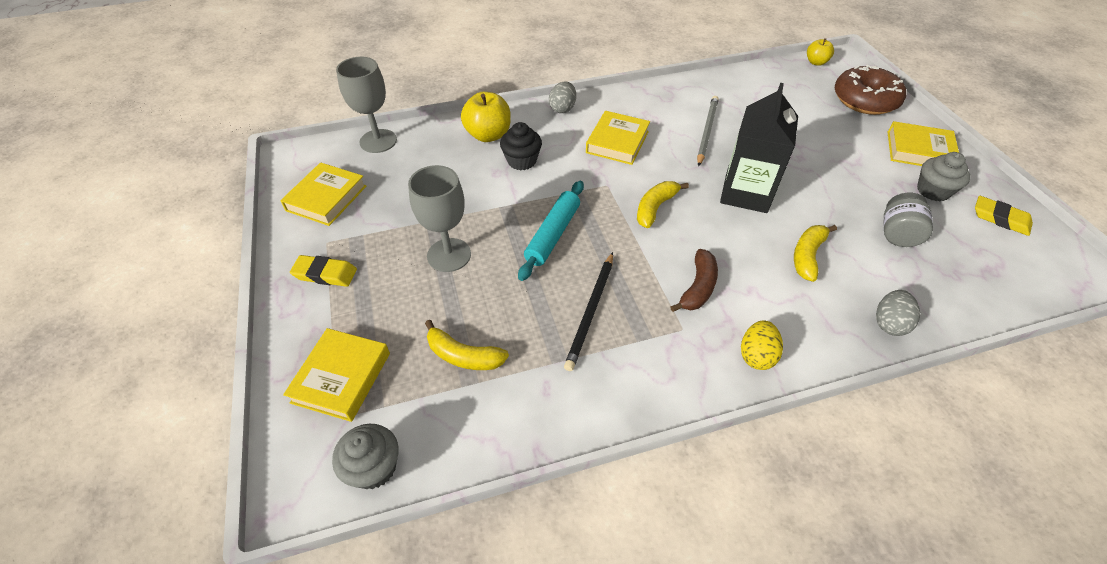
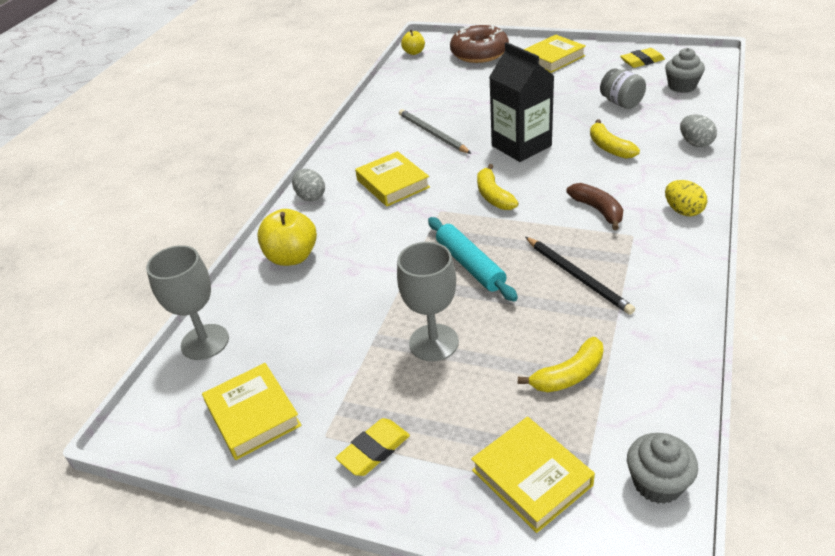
camera: 50 degrees left, 10 degrees down
black cupcake [500,122,542,170] -> none
grey cupcake [917,152,971,201] -> grey cupcake moved to [665,48,705,93]

